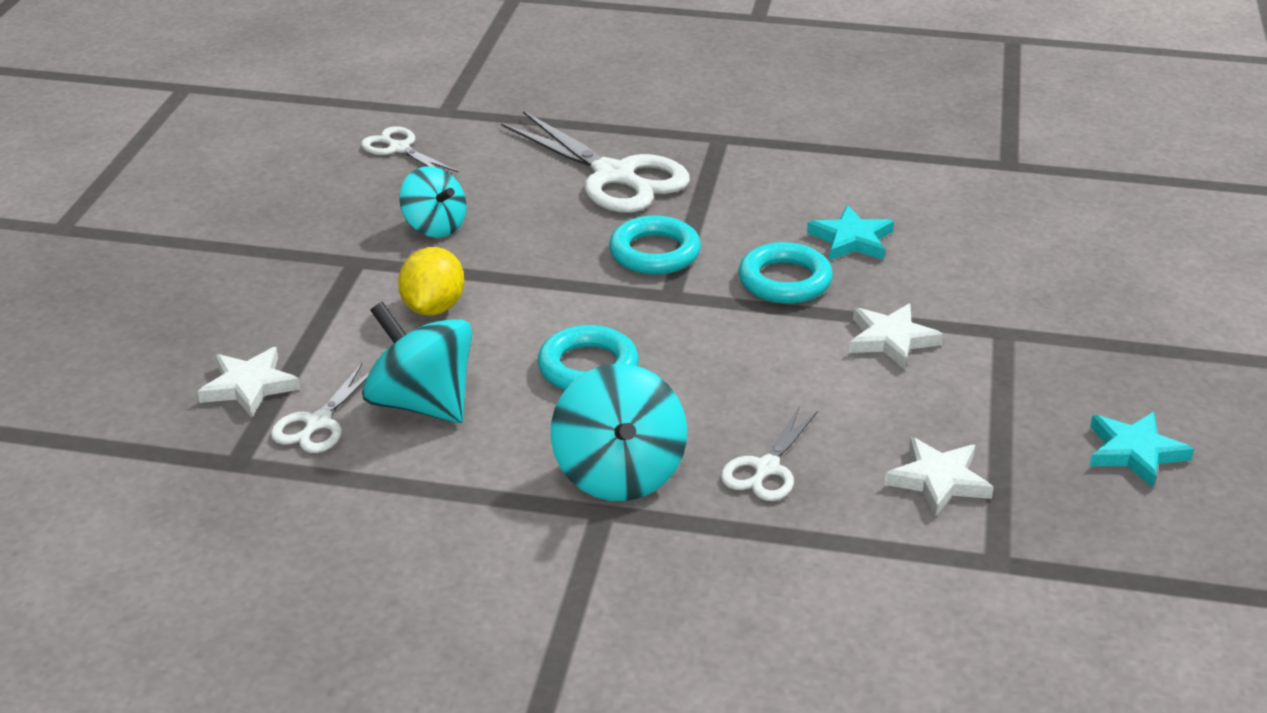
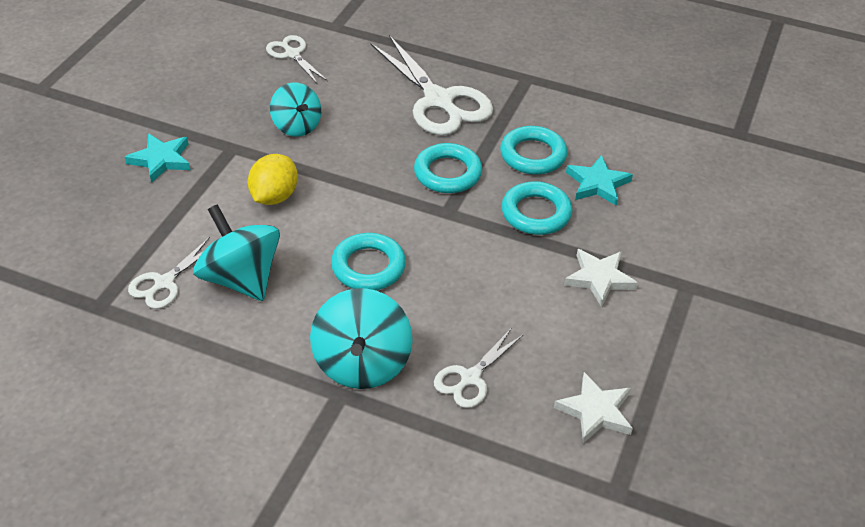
camera: 10 degrees right, 10 degrees up
white star [198,347,300,418] -> none
turquoise star [1089,412,1194,488] -> turquoise star moved to [125,133,190,183]
none -> turquoise ring [500,126,567,175]

